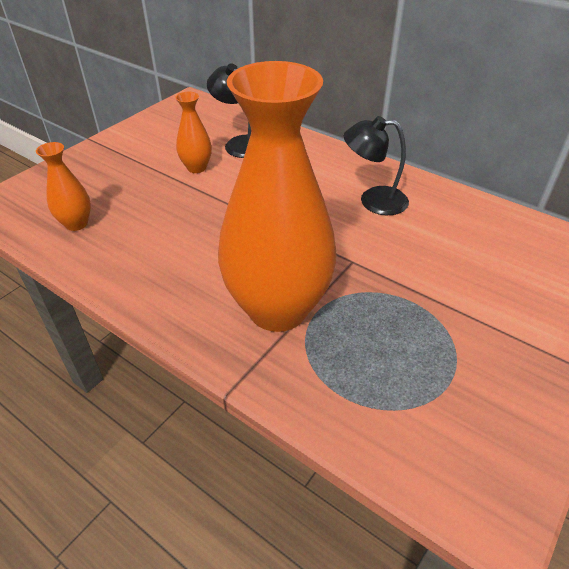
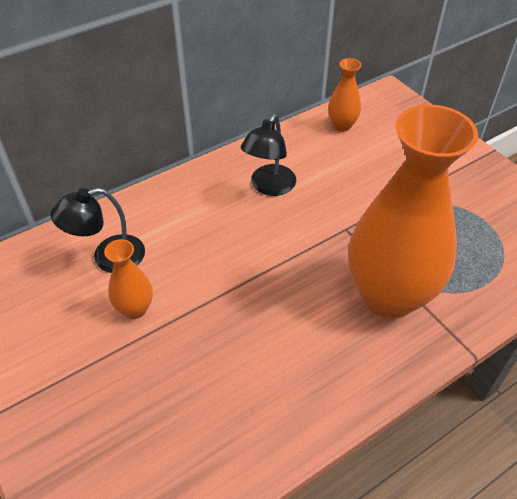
camera: 70 degrees left, 5 degrees up
orange vase [36,142,91,231] -> orange vase moved to [328,58,361,132]

